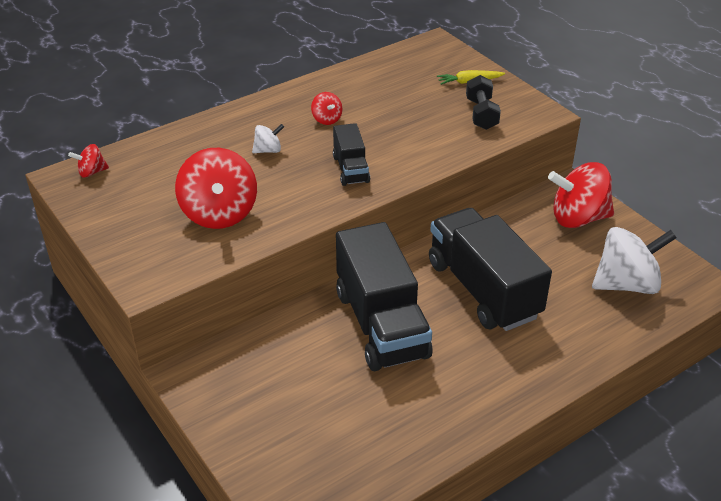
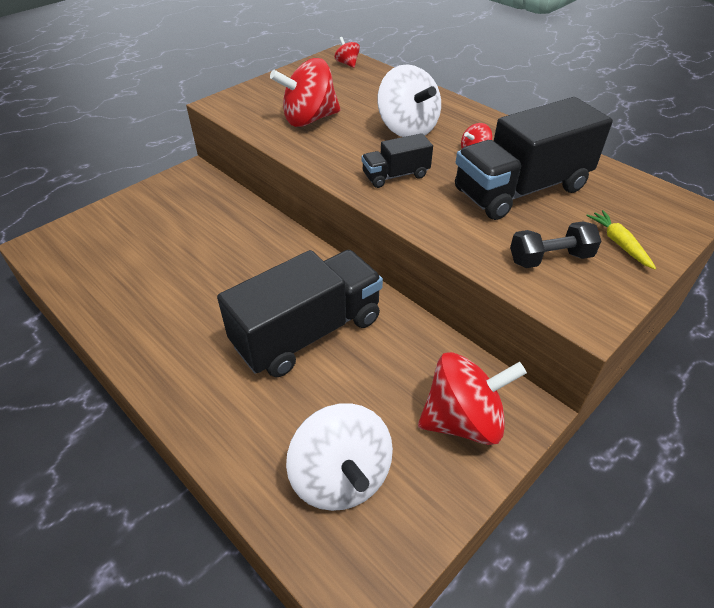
camera: 80 degrees right, 5 degrees up
white spinning top [252,124,284,153] -> white spinning top [377,64,441,137], size x2.14
black truck [336,222,432,371] -> black truck moved to [455,97,613,220]
red spinning top [548,162,614,228] -> red spinning top turned 90 degrees clockwise [418,352,527,445]

